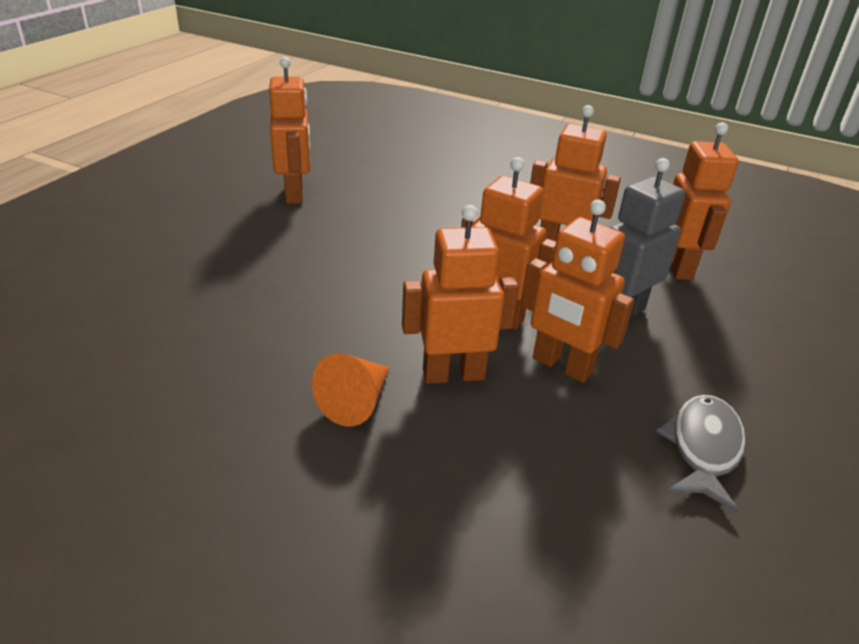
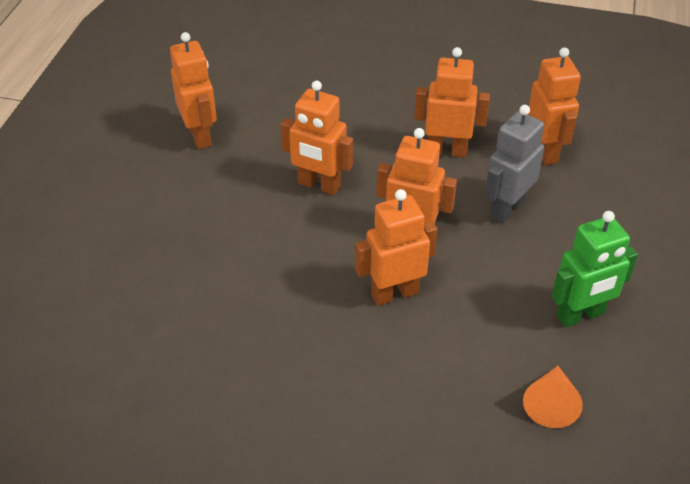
camera: 10 degrees left, 10 degrees up
orange cone [312,353,389,427] -> orange cone moved to [523,366,583,428]
orange robot [521,200,634,383] -> orange robot moved to [280,81,353,195]
grey fish [656,395,746,513] -> green robot [551,211,638,327]

